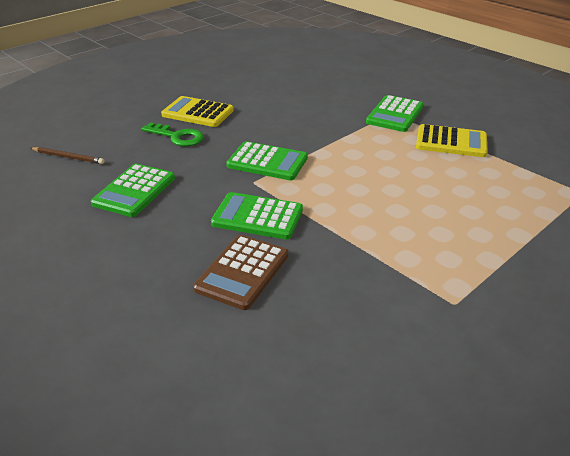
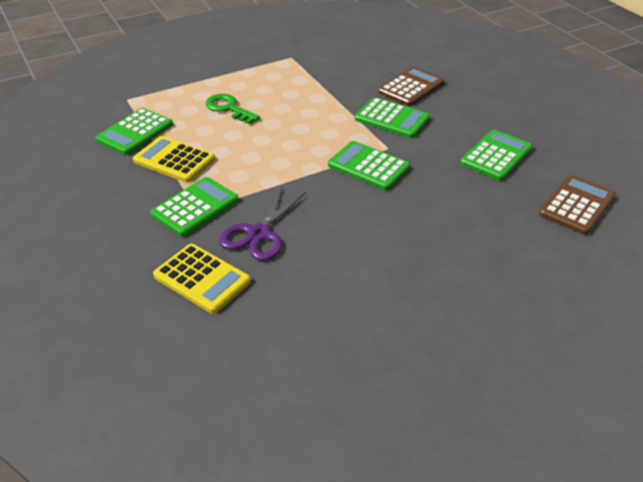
camera: 165 degrees left, 5 degrees up
brown pencil [30,147,105,164] -> brown calculator [539,175,616,235]
green key [141,122,204,146] -> green key moved to [206,94,260,124]
yellow calculator [161,96,234,127] -> yellow calculator moved to [153,244,251,314]
none -> green calculator [95,108,173,155]
none -> purple scissors [219,186,306,261]

